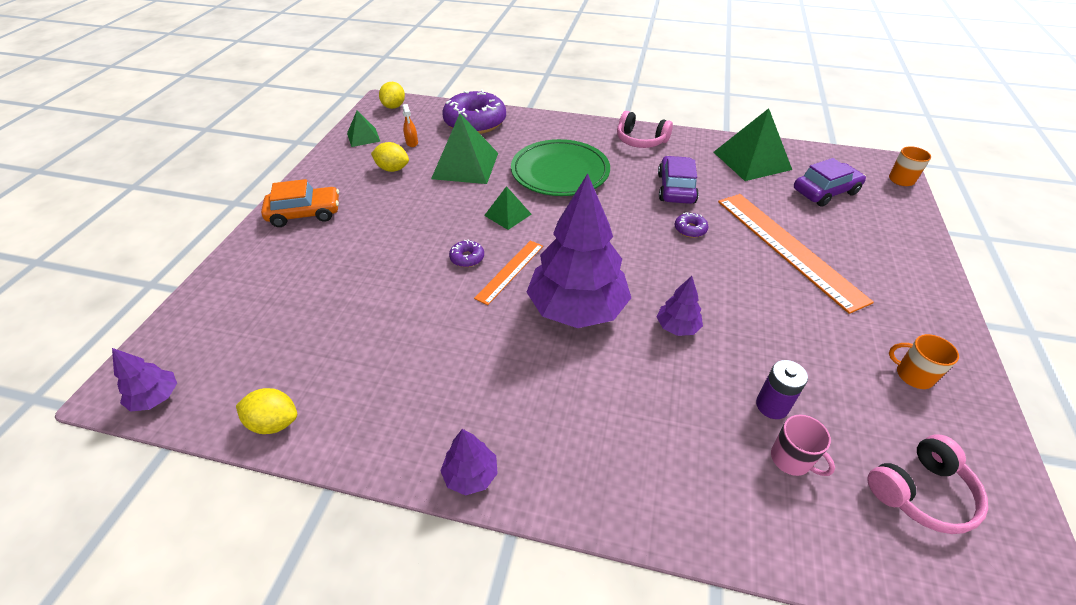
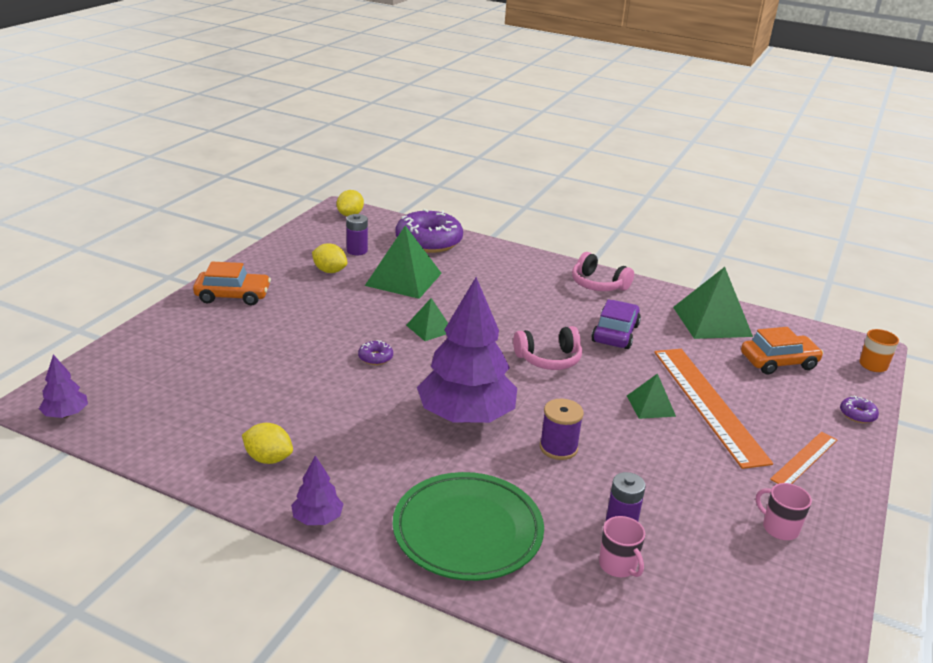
camera: 10 degrees right, 15 degrees down
yellow lemon [236,388,297,434] -> yellow lemon moved to [242,423,293,464]
green pyramid [347,111,381,147] -> green pyramid moved to [627,373,676,419]
orange spray bottle [403,104,418,147] -> purple battery [346,214,368,255]
orange ruler [474,240,543,305] -> orange ruler moved to [770,432,837,484]
green plate [511,139,610,196] -> green plate moved to [393,472,544,581]
purple tree [657,276,703,336] -> purple spool [540,399,584,460]
purple donut [674,212,709,238] -> purple donut moved to [840,396,879,423]
purple car [794,158,866,207] -> orange car [741,327,823,375]
pink headphones [867,434,988,534] -> pink headphones moved to [513,326,582,370]
orange mug [889,334,959,389] -> pink mug [756,483,812,540]

